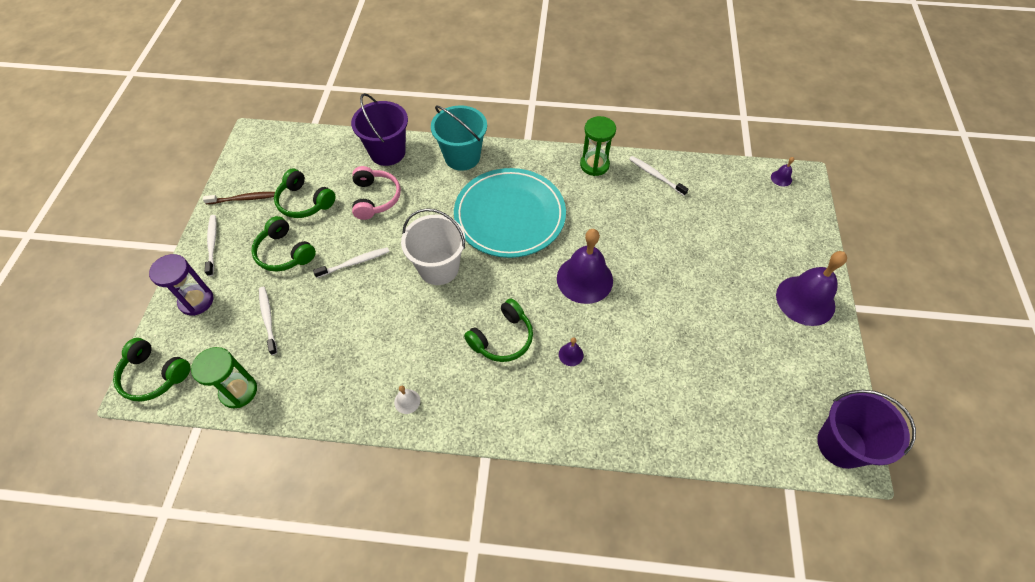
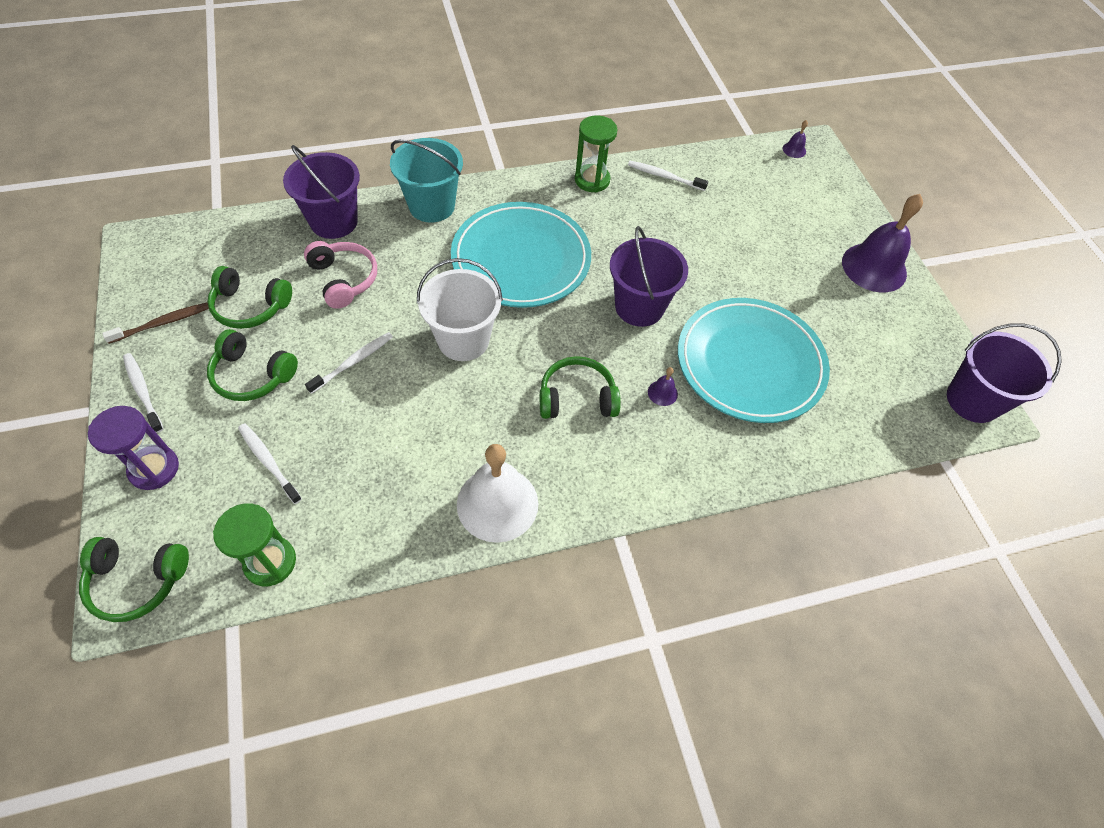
camera: 25 degrees left, 0 degrees up
white bell [394,386,420,414] -> white bell [457,444,538,543], size x2.43
green headphones [464,299,533,362] -> green headphones turned 120 degrees counterclockwise [540,356,621,419]
purple bell [557,229,613,304] -> purple bucket [610,226,688,327]
none -> turquoise plate [678,298,830,423]

